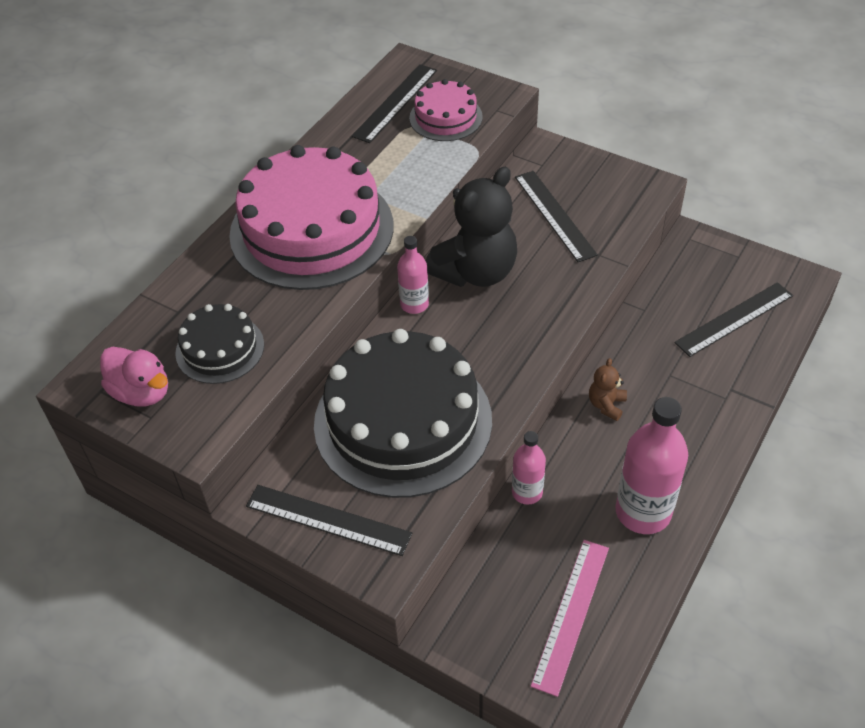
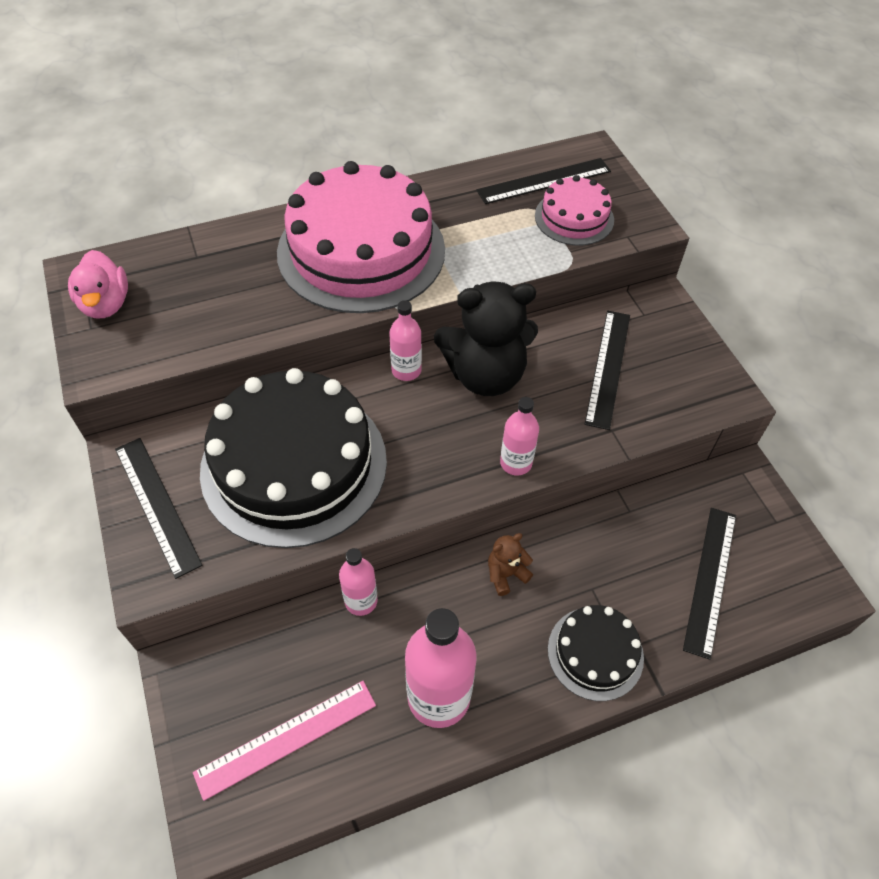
camera: 35 degrees right, 5 degrees up
black cake [175,304,264,384] -> black cake moved to [548,605,644,701]
black ruler [674,282,793,357] -> black ruler turned 75 degrees counterclockwise [683,508,736,660]
none -> pink bottle [500,397,539,476]

